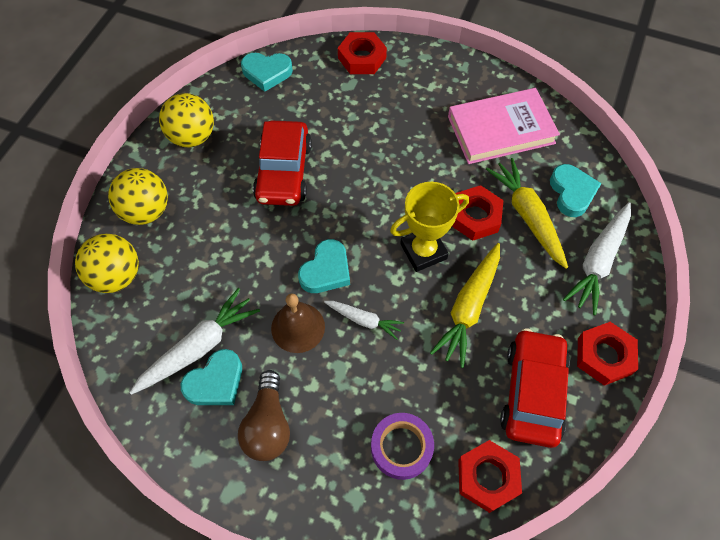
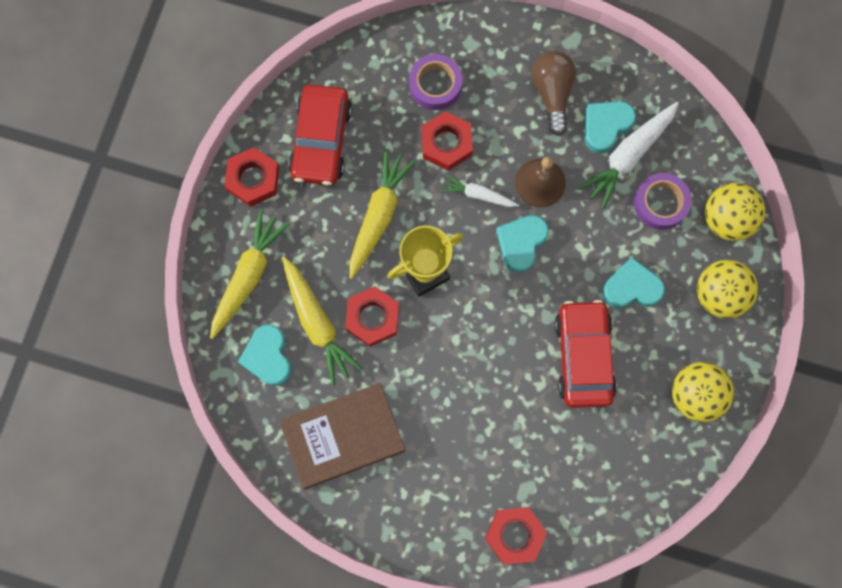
camera: 175 degrees right, 15 degrees up
turquoise heart [241,53,293,92] -> turquoise heart moved to [603,257,665,308]
pink book [448,88,560,164] -> brown book [279,383,405,489]
red nut [458,440,522,513] -> red nut moved to [421,111,473,171]
white carrot [563,202,631,315] -> yellow carrot [210,210,290,339]
none -> purple tape [634,173,692,230]

